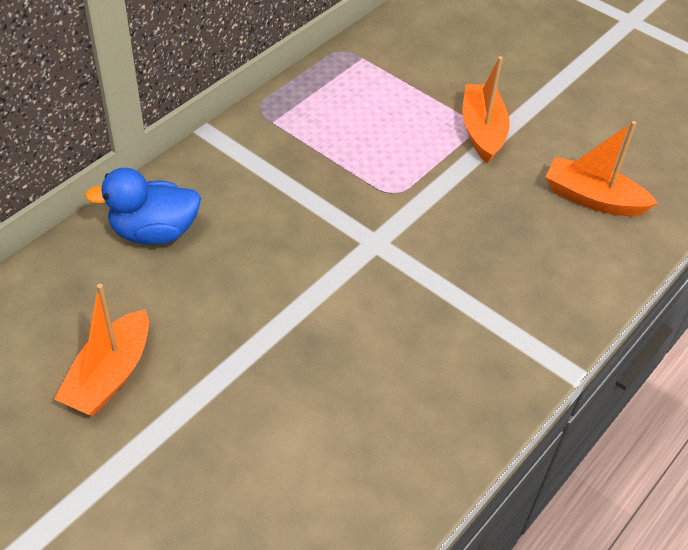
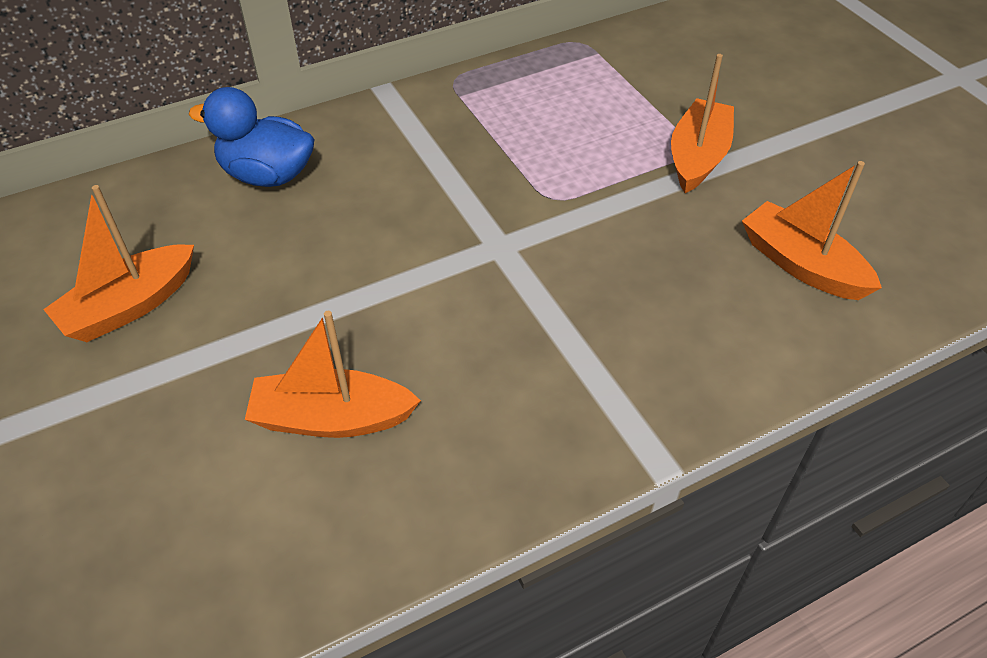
camera: 25 degrees right, 0 degrees up
none -> orange boat [245,311,421,438]

